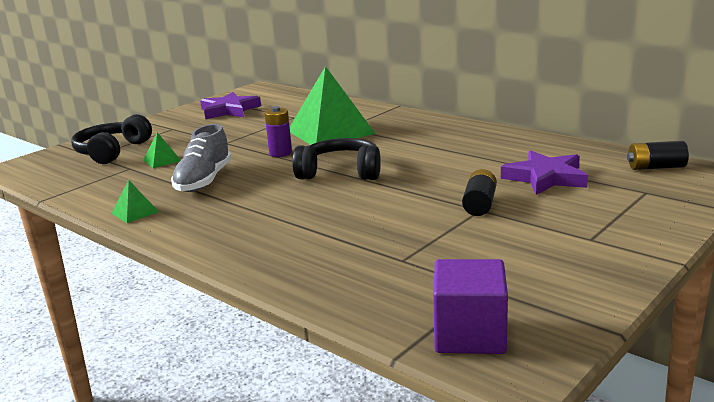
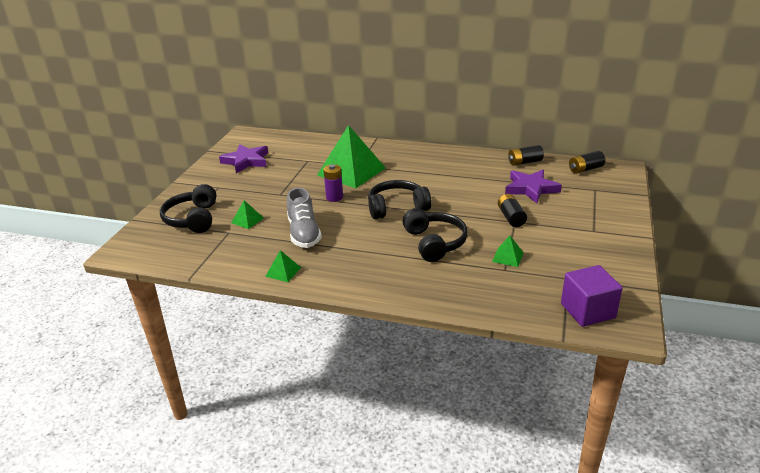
camera: 25 degrees left, 10 degrees up
none -> black headphones [402,208,468,262]
none -> green pyramid [492,236,524,267]
none -> black battery [508,145,544,166]

